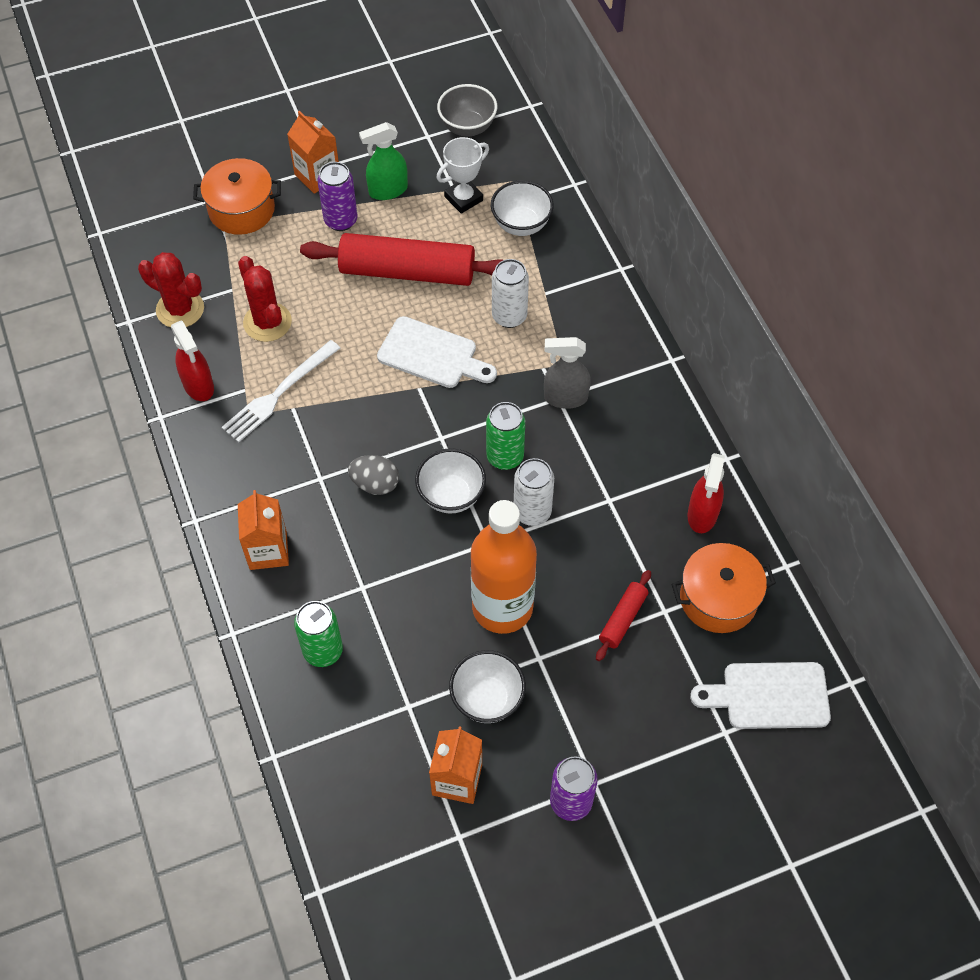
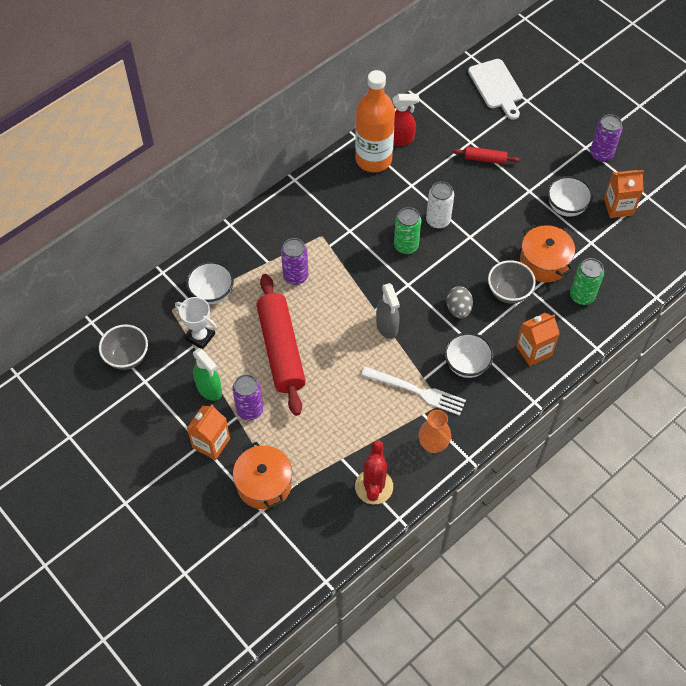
camera: 110 degrees left, 0 degrees up
red spray bottle [171,321,214,401] -> orange vase [419,410,451,453]
red cactus [238,256,292,342] -> none
white cutting board [377,316,497,388] -> none
white bowl [415,448,486,514] -> white bowl moved to [444,332,494,378]
orange bottle [471,500,537,634] -> orange bottle moved to [355,70,395,172]
white can [492,259,529,328] -> purple can [281,238,308,285]
grey spray bottle [544,337,591,409] -> grey spray bottle moved to [376,283,400,339]
orange pot [671,543,776,633] -> orange pot moved to [520,225,575,283]
none -> grey bowl [488,260,536,304]

